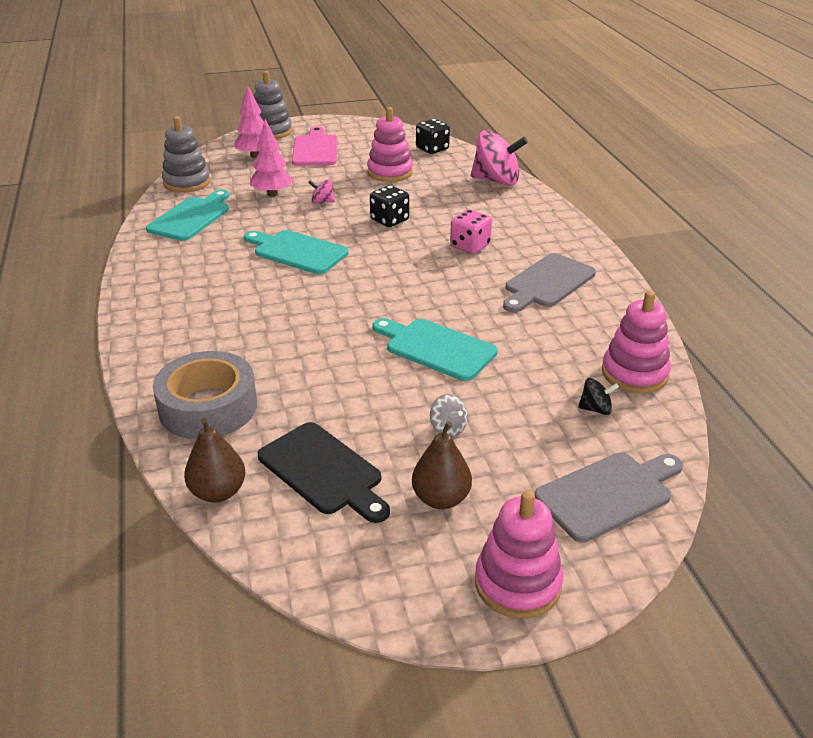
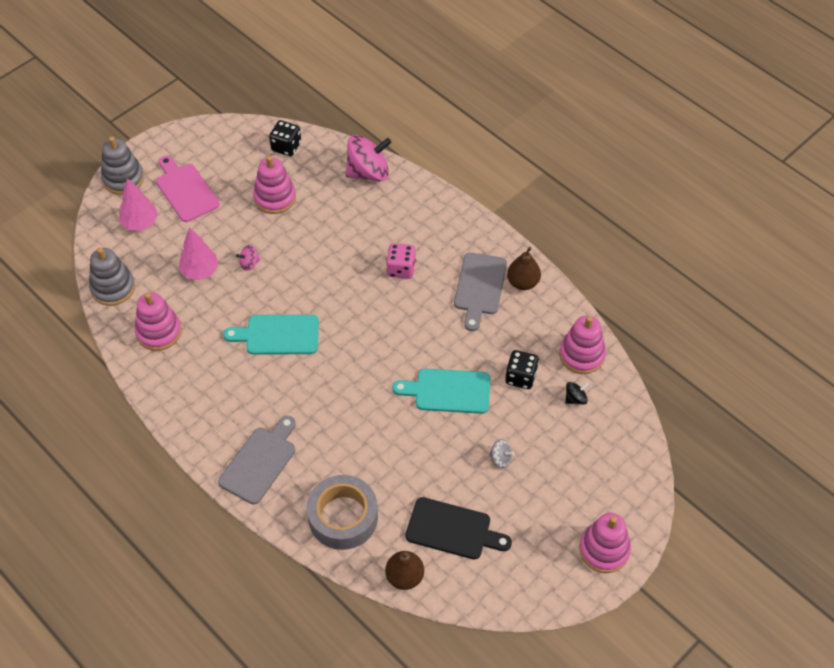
camera: 30 degrees left, 20 degrees up
turquoise cutting board [146,190,229,241] -> pink stacking toy [135,292,182,351]
black dice [370,185,409,227] -> black dice moved to [505,350,539,389]
brown pear [412,421,472,509] -> brown pear moved to [507,247,541,290]
grey cutting board [535,453,683,543] -> grey cutting board moved to [218,416,296,504]

